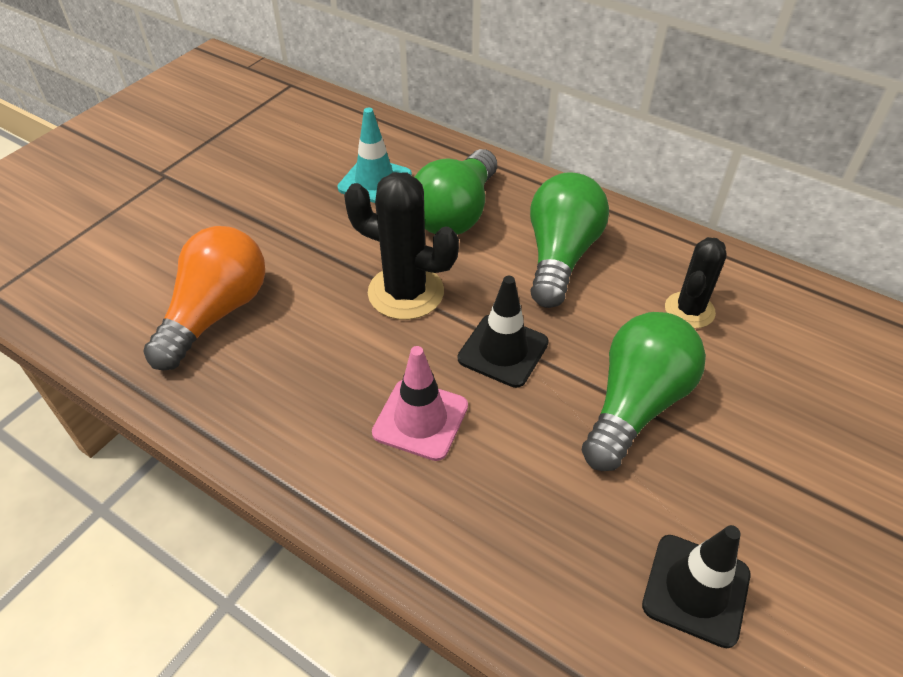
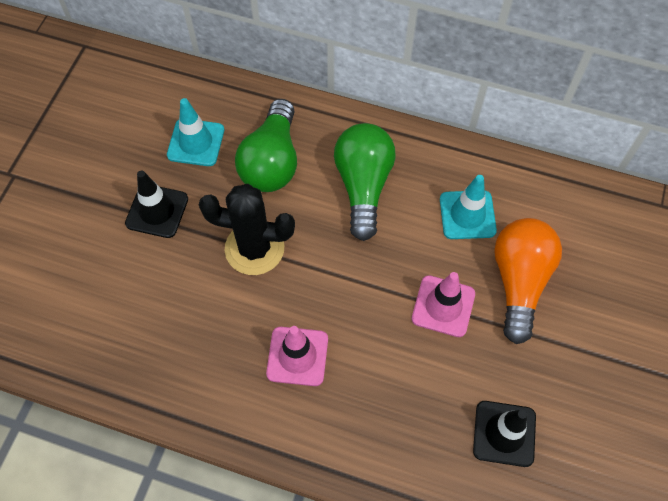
camera: 15 degrees left, 15 degrees up
orange light bulb [143,226,265,370] -> orange light bulb moved to [494,218,562,344]
black traffic cone [458,276,549,388] -> black traffic cone moved to [125,171,188,238]
green light bulb [582,312,706,471] -> pink traffic cone [412,272,475,337]
black cactus [665,237,727,328] -> turquoise traffic cone [440,175,497,239]

